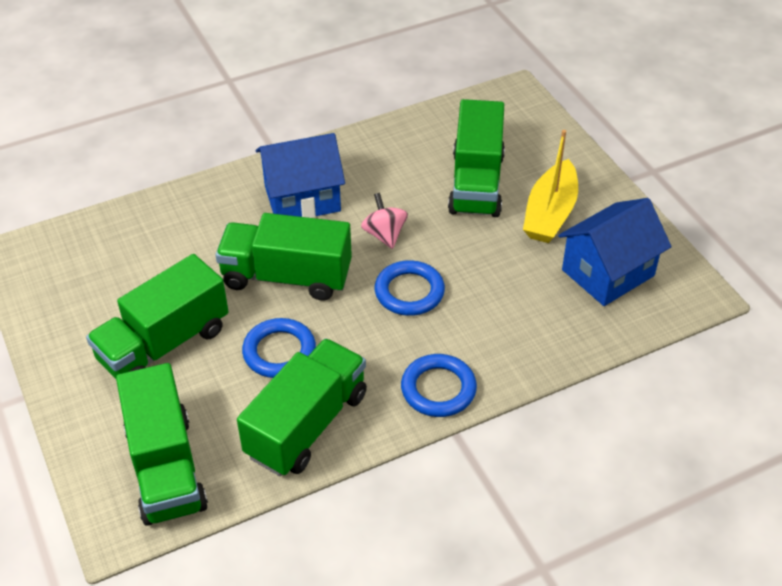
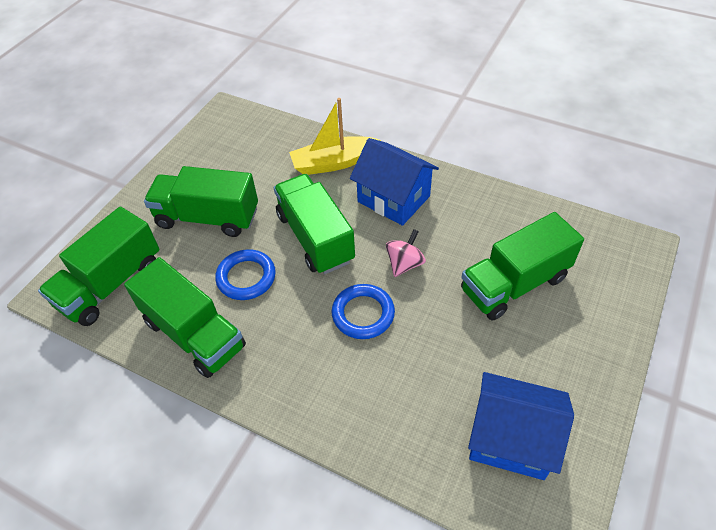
camera: 55 degrees right, 5 degrees up
green truck [237,338,367,476] -> green truck turned 45 degrees clockwise [124,257,246,378]
blue ring [401,354,477,417] -> none
yellow boat [523,130,578,243] -> yellow boat moved to [289,98,381,175]

